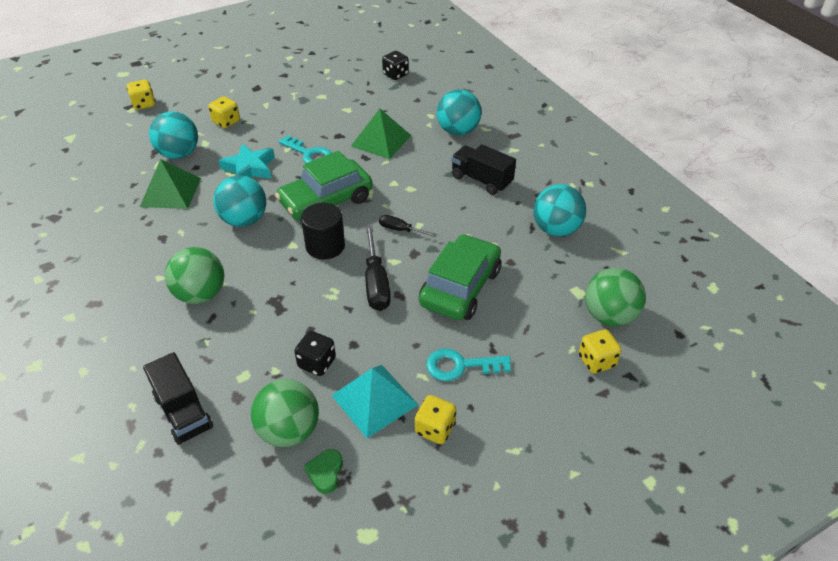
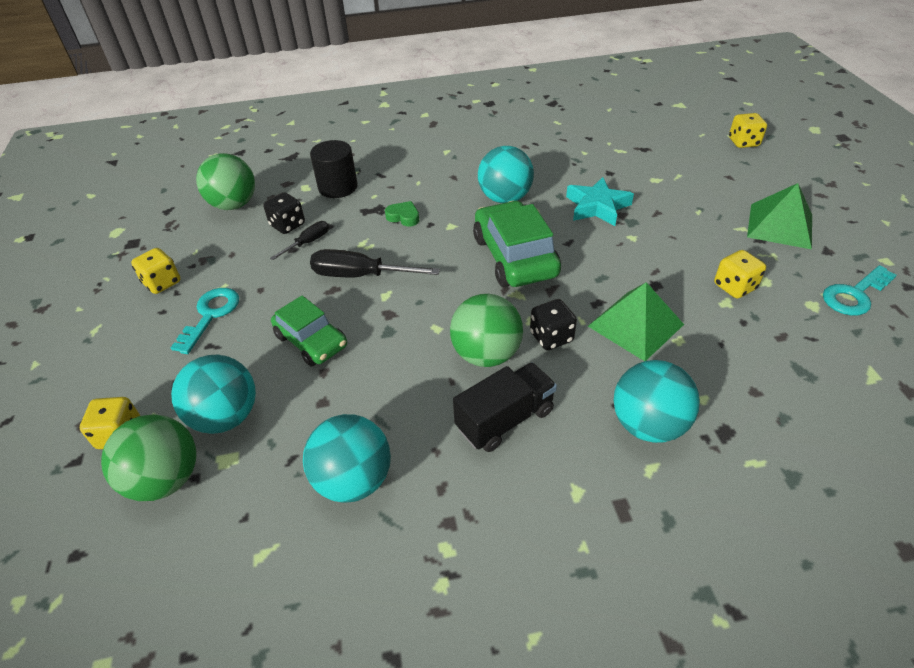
camera: 110 degrees right, 0 degrees up
green pyramid [140,159,201,209] -> green pyramid moved to [747,183,812,249]
black truck [143,352,213,445] -> none
turquoise ball [149,111,198,159] -> turquoise ball moved to [171,355,256,434]
green ball [165,247,224,304] -> green ball moved to [450,294,523,367]
yellow dice [208,96,240,128] -> yellow dice moved to [714,250,766,298]
turquoise key [278,135,332,163] -> turquoise key moved to [823,265,897,316]
black cylinder [301,203,345,259] -> black cylinder moved to [310,140,358,198]
green heart [304,449,343,494] -> green heart moved to [385,201,419,227]
turquoise pyramid [331,365,418,438] -> none
black screwdriver [379,215,437,237] -> black screwdriver moved to [270,221,329,260]
black dice [382,51,409,80] -> black dice moved to [530,299,577,350]
green car [419,234,501,320] -> green car [271,296,347,367], size x0.65

